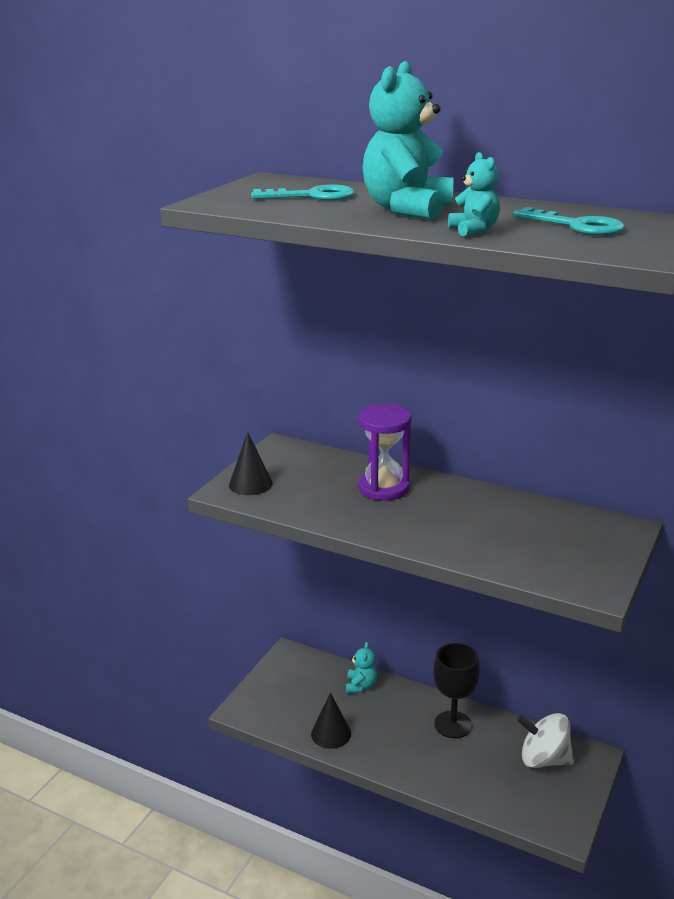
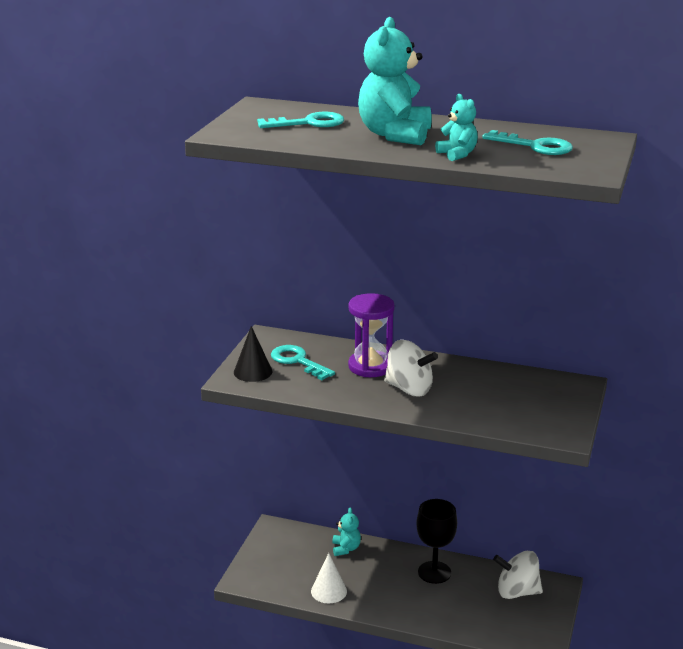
camera: 10 degrees left, 0 degrees up
black cone [311,692,351,749] -> white cone [311,553,347,604]
none -> turquoise key [271,345,335,380]
none -> white spinning top [384,340,438,396]

